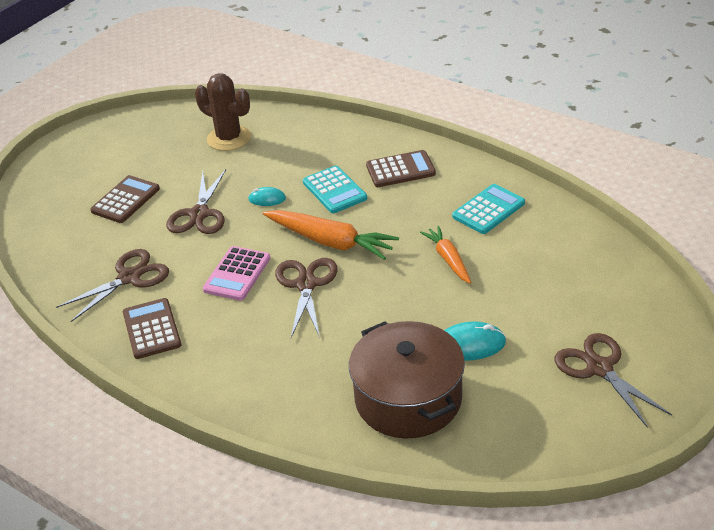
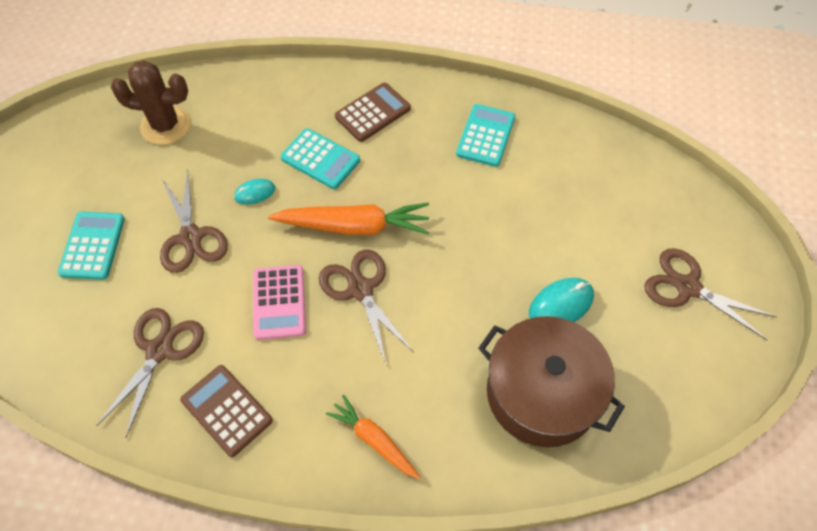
camera: 30 degrees left, 20 degrees up
brown calculator [90,175,160,223] -> turquoise calculator [58,212,125,280]
orange carrot [420,226,471,284] -> orange carrot moved to [326,395,420,479]

